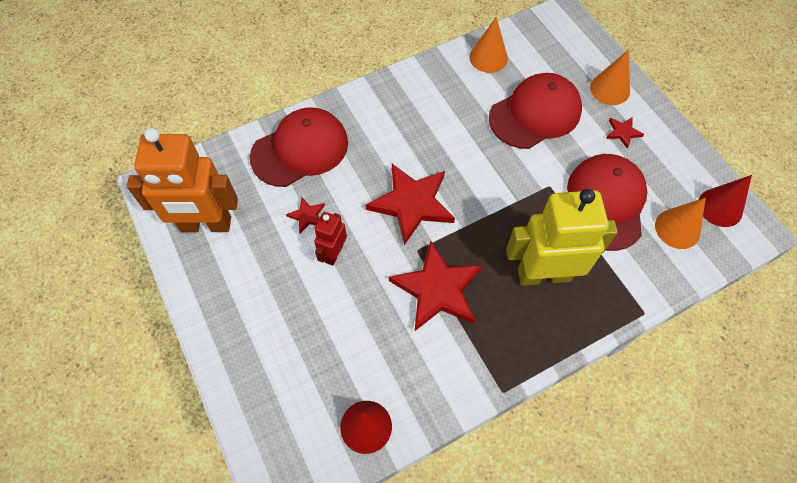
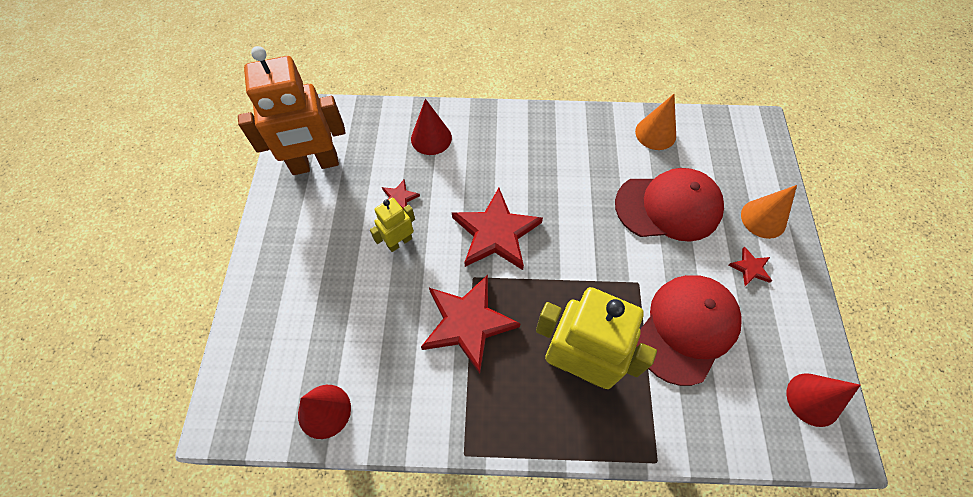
camera: 30 degrees right, 0 degrees up
orange robot [127,128,238,232] -> orange robot turned 45 degrees counterclockwise [238,46,345,175]
red cap [250,107,348,187] -> red cone [411,99,452,155]
red robot [314,212,347,266] -> yellow robot [370,198,415,252]
orange cone [655,198,706,249] -> none

